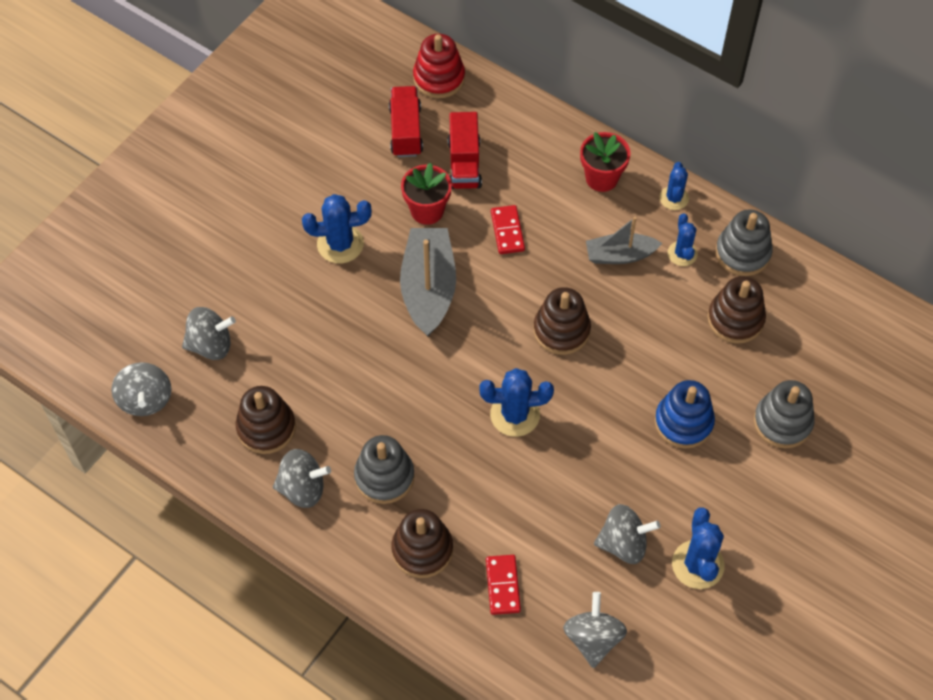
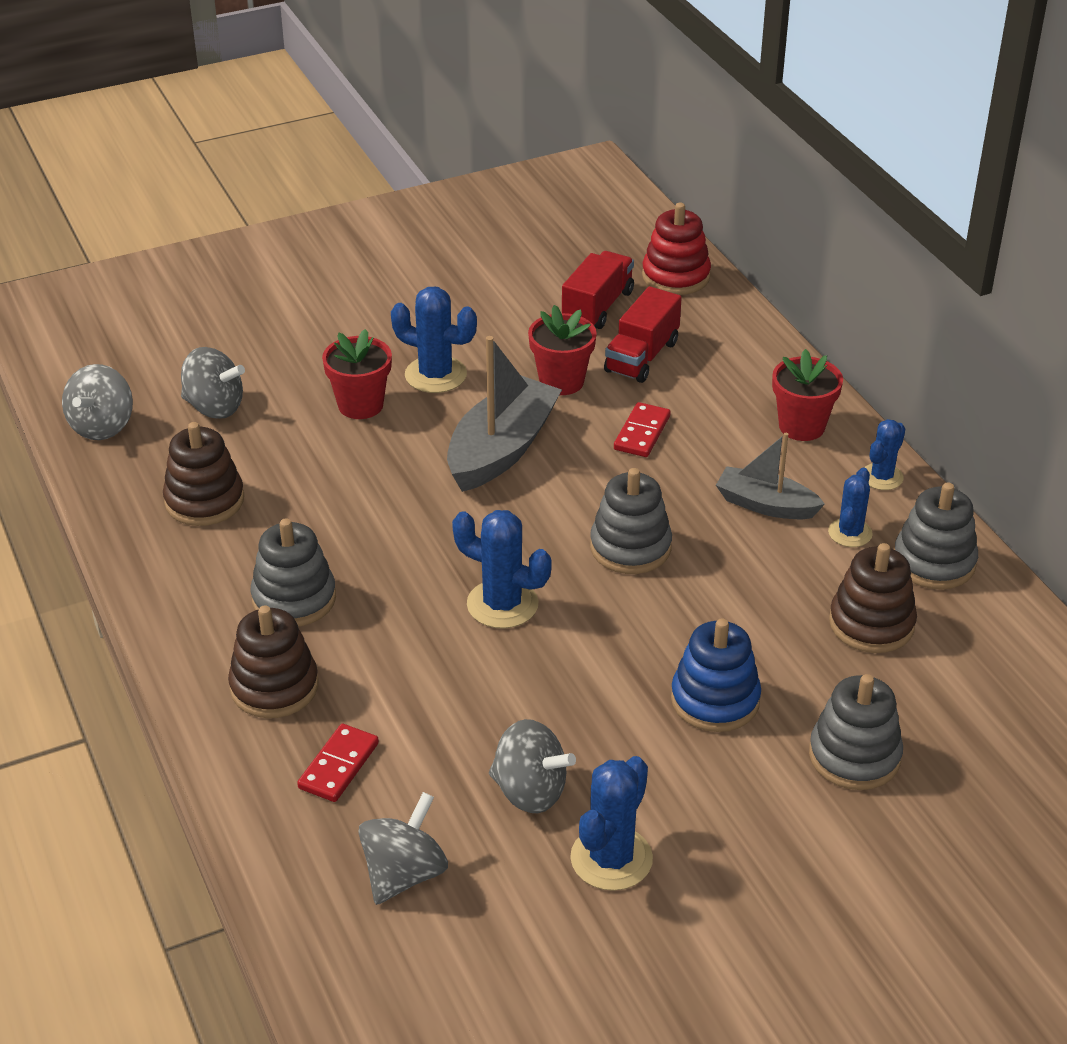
camera: 30 degrees right, 20 degrees down
grey spinning top [273,449,331,508] -> none
brown stacking toy [534,287,591,355] -> grey stacking toy [590,468,672,574]
none -> red flower pot [322,329,392,419]

